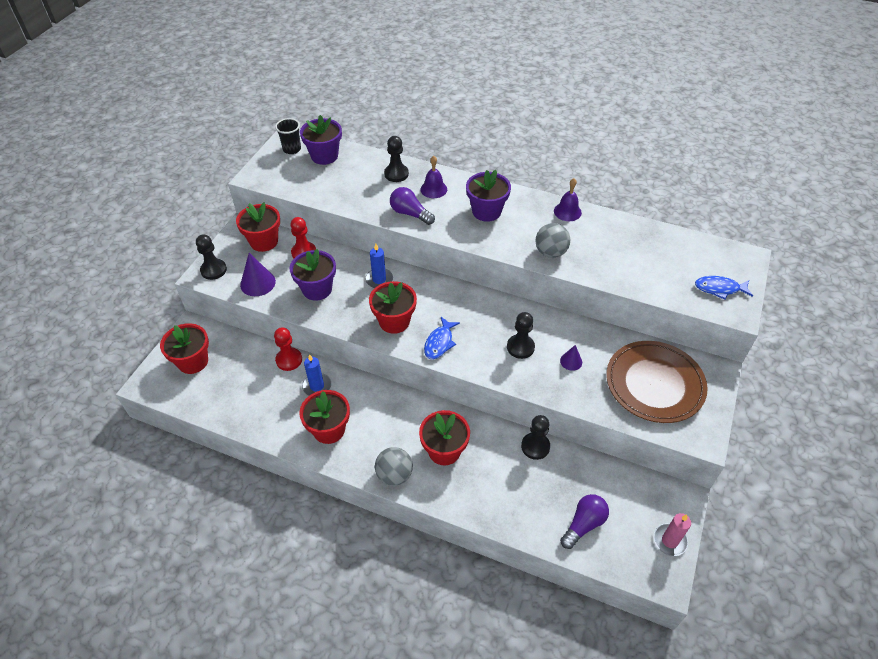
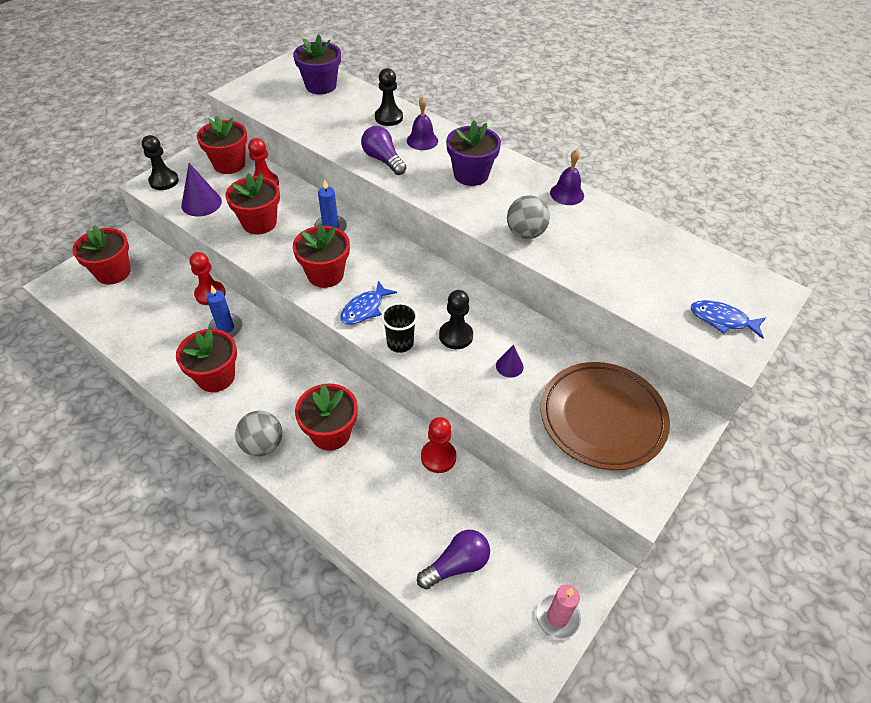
camera: 15 degrees right, 0 degrees up
black cup [275,118,301,154] -> black cup moved to [381,303,418,353]
purple flower pot [290,249,336,301] -> red flower pot [225,173,280,235]
black pawn [521,415,550,460] -> red pawn [421,417,456,473]

